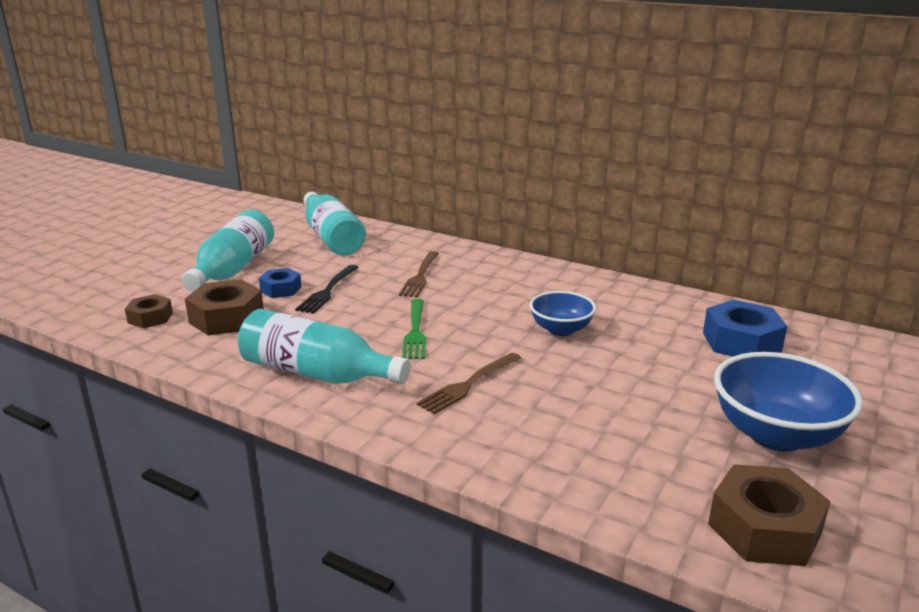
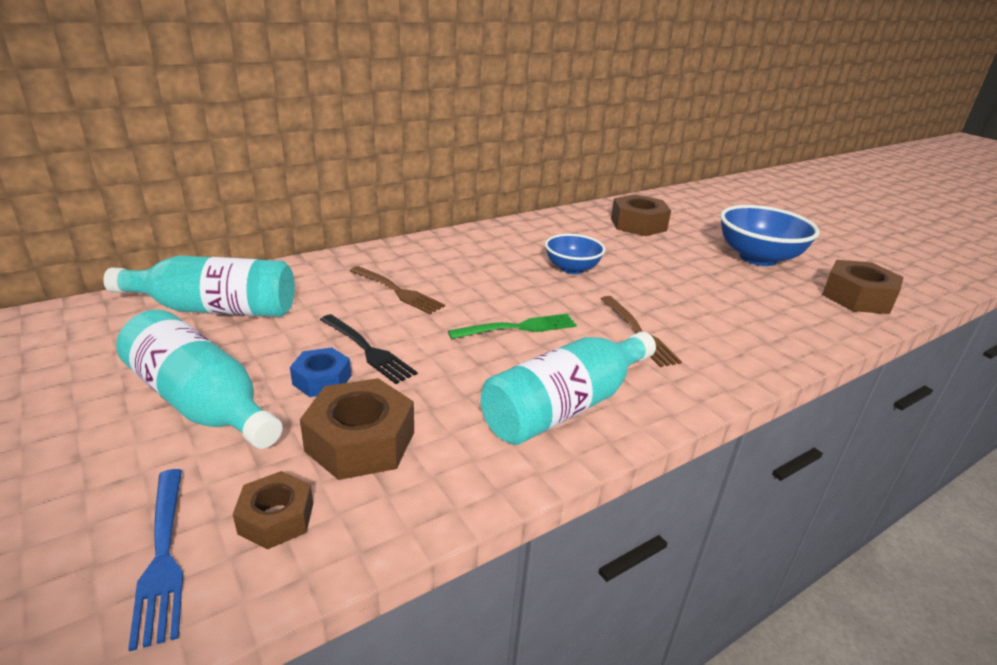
camera: 65 degrees left, 5 degrees up
green fork [402,299,426,359] -> green fork turned 45 degrees counterclockwise [448,314,577,339]
blue nut [703,300,787,357] -> brown nut [611,194,671,236]
none -> blue fork [128,469,183,652]

